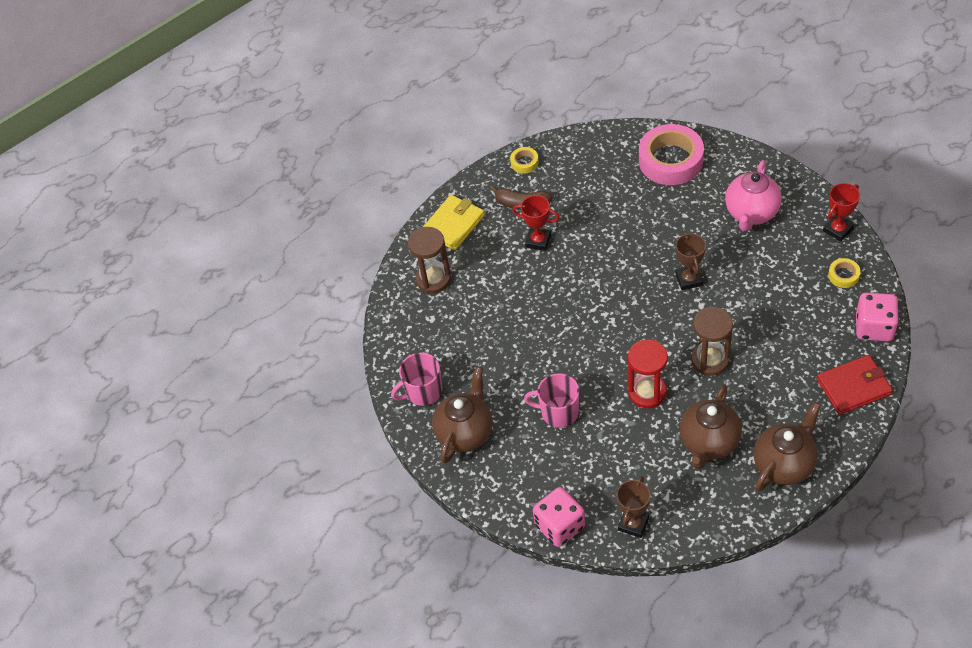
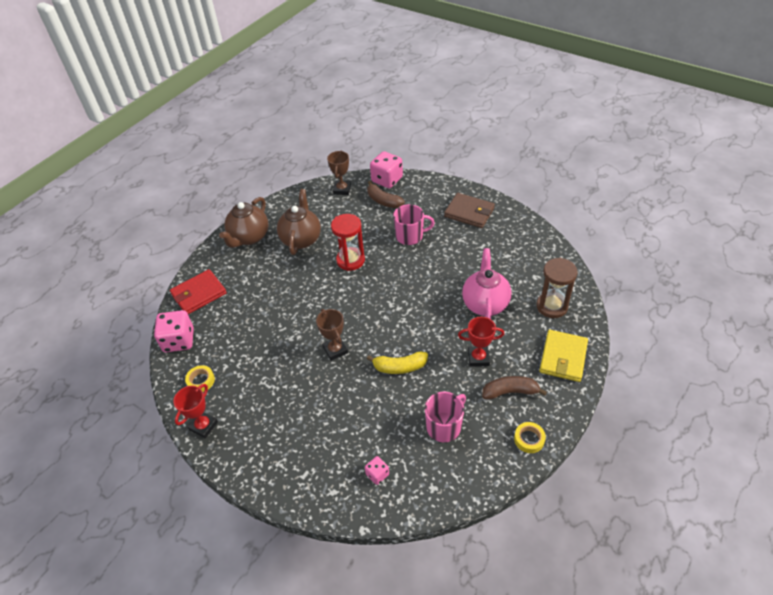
camera: 160 degrees right, 5 degrees down
pink mug [391,353,442,406] -> pink mug moved to [425,392,466,442]
brown teapot [432,366,492,464] -> brown wallet [444,193,495,228]
pink tape [639,124,704,185] -> pink dice [365,456,389,485]
brown hourglass [691,307,733,376] -> none
pink teapot [725,160,782,231] -> pink teapot moved to [462,248,512,319]
none -> brown banana [367,181,405,208]
none -> yellow banana [367,352,428,374]

